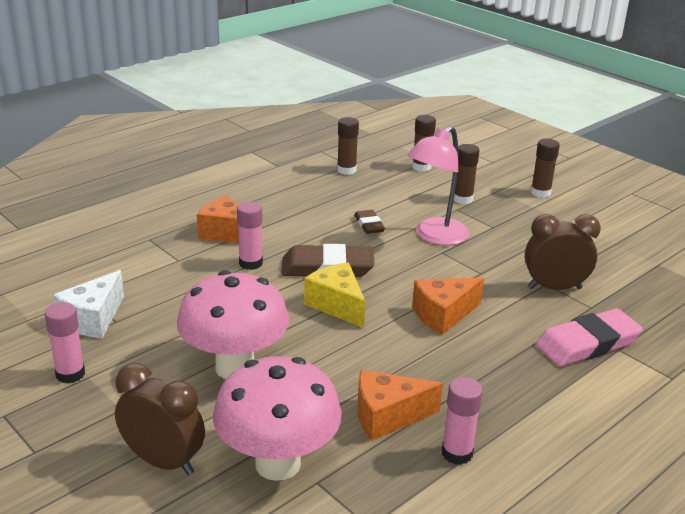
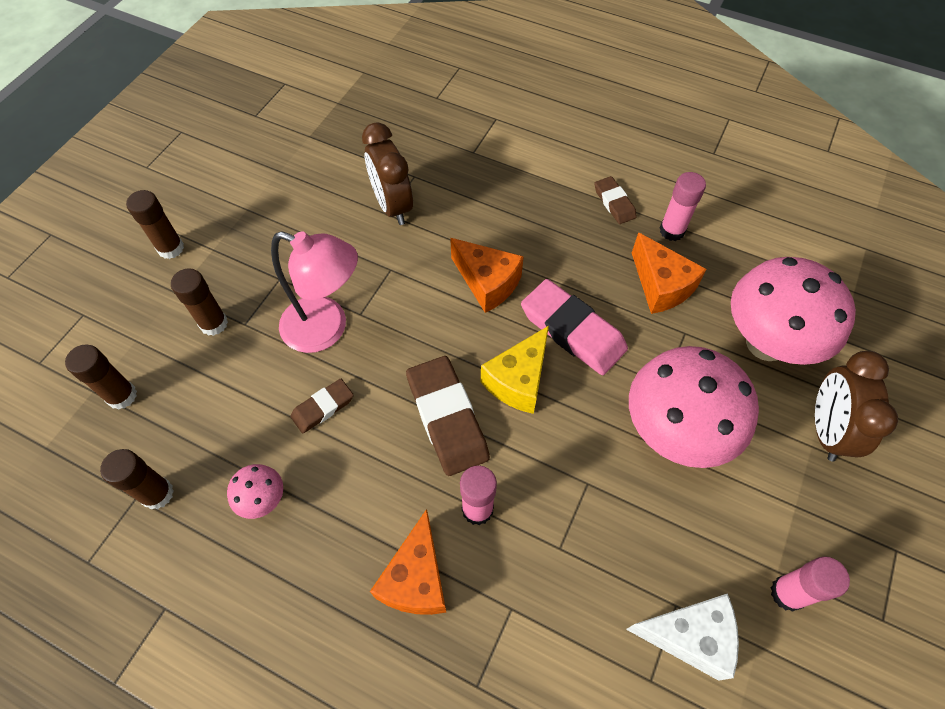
camera: 110 degrees left, 30 degrees up
pink eraser [536,308,643,367] -> pink eraser moved to [521,279,628,375]
none -> pink mushroom [227,464,283,519]
none -> brown eraser [595,176,637,224]

